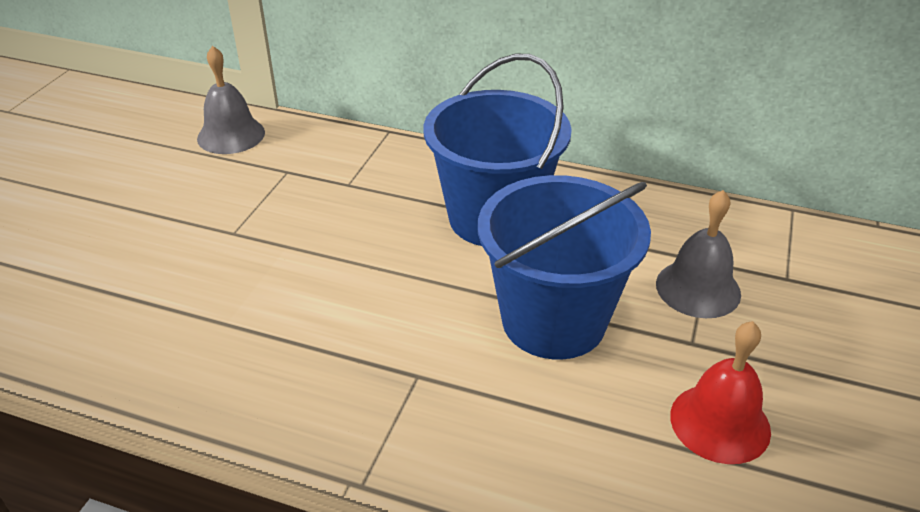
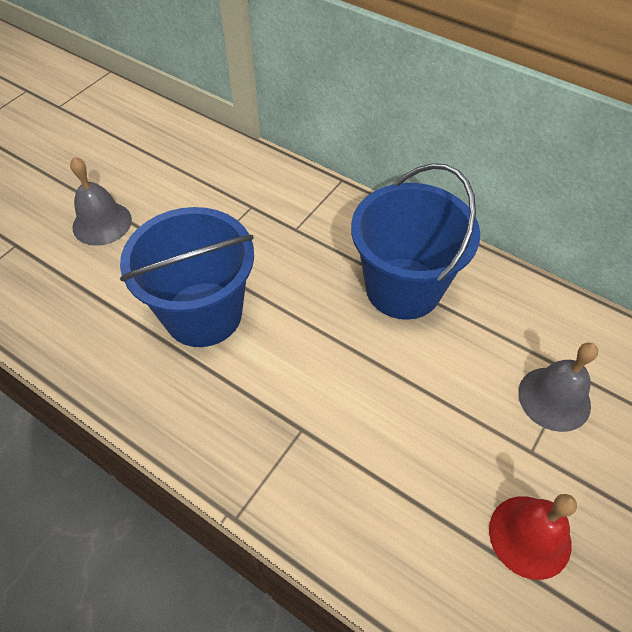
camera: 15 degrees right, 15 degrees up
grey bell [197,46,265,154] -> grey bell moved to [70,157,132,246]
blue bucket [478,175,651,360] -> blue bucket moved to [120,207,254,347]

